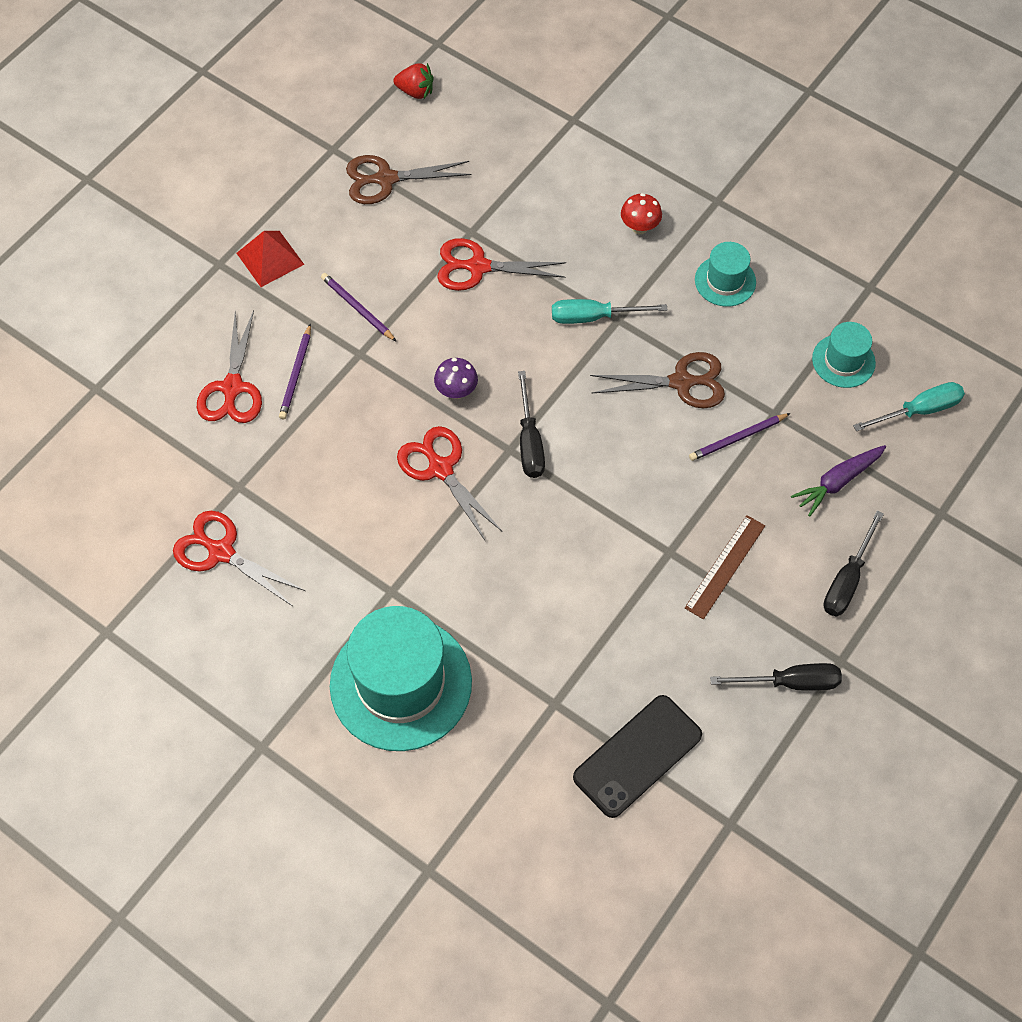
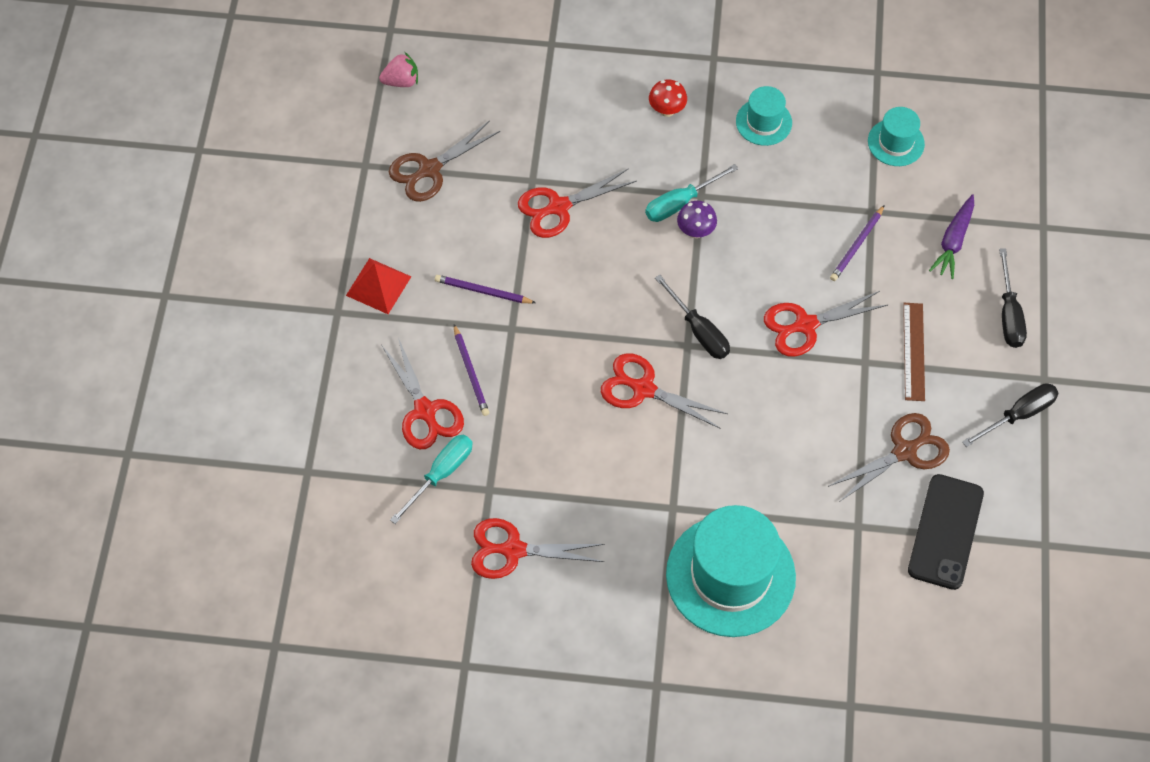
camera: 30 degrees left, 0 degrees up
red strawberry [393,63,433,99] -> pink strawberry [379,52,418,87]
purple mushroom [434,358,478,399] -> purple mushroom moved to [677,201,717,238]
brown scissors [590,352,725,408] -> brown scissors moved to [828,413,950,502]
turquoise screwdriver [853,382,965,431] -> turquoise screwdriver moved to [390,435,473,524]
none -> red scissors [764,290,888,357]

